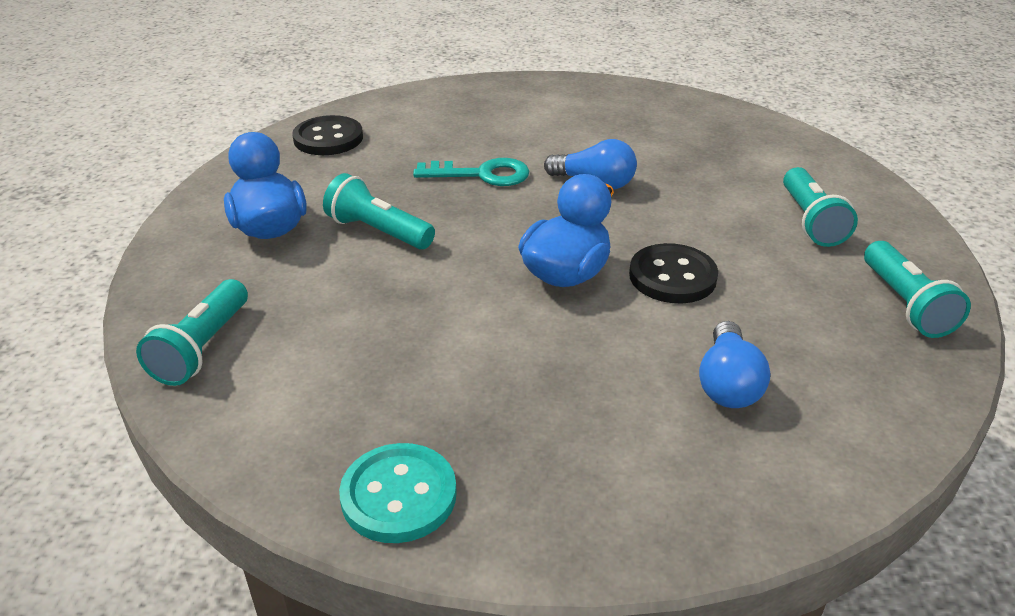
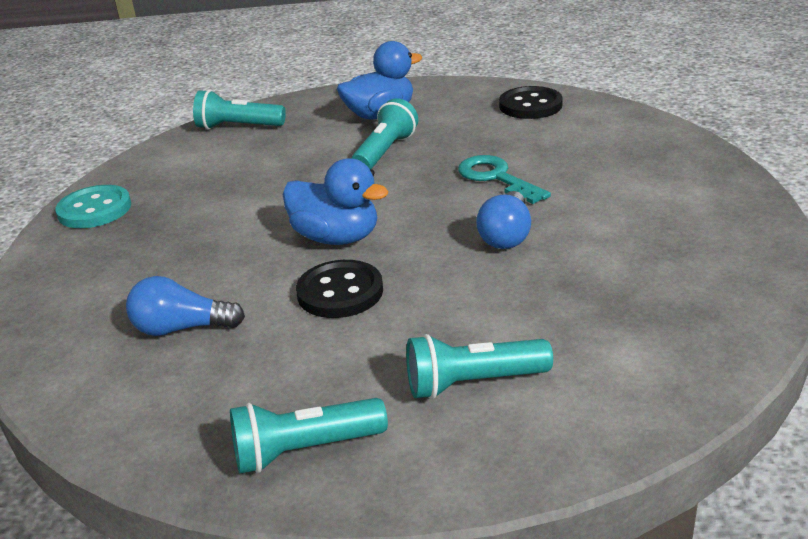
camera: 85 degrees right, 5 degrees down
turquoise key [413,158,530,186] -> turquoise key turned 150 degrees clockwise [458,155,551,204]

